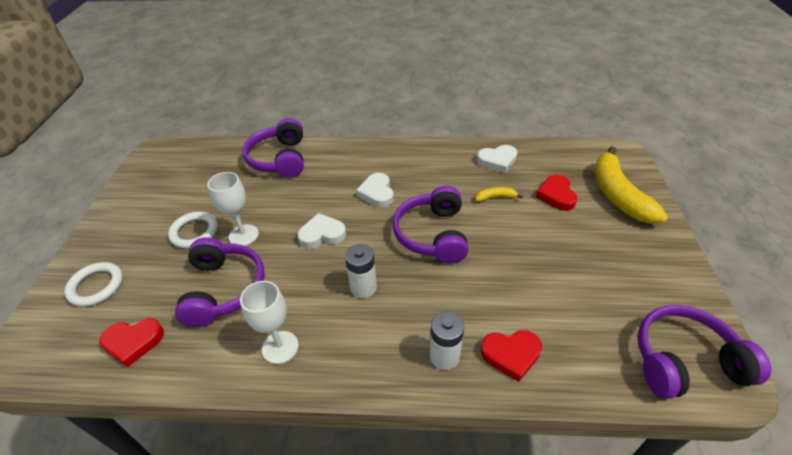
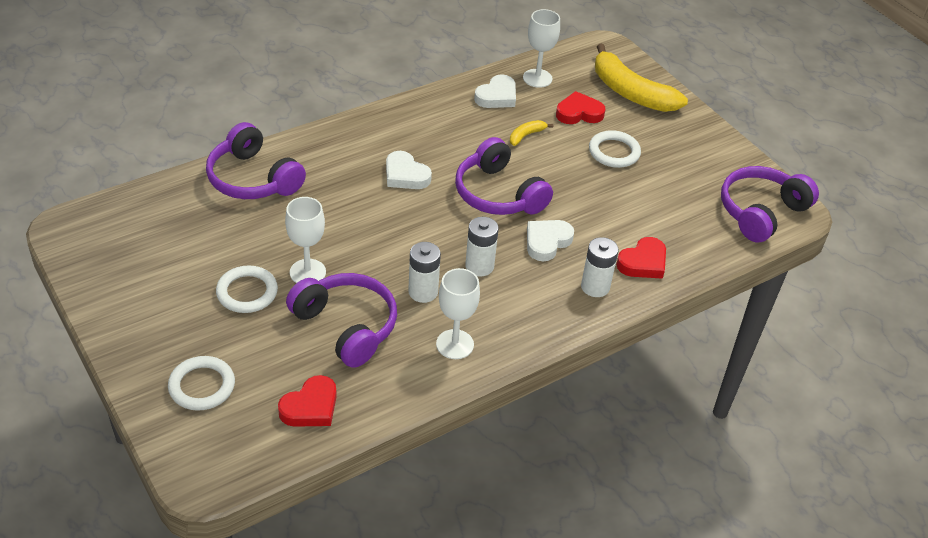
camera: 40 degrees left, 0 degrees up
white heart [297,213,346,249] -> white heart moved to [527,220,574,261]
red heart [536,175,578,211] -> red heart turned 120 degrees clockwise [556,91,605,124]
none -> white battery [408,242,441,303]
none -> white goblet [523,9,560,88]
none -> white ring [589,130,641,168]

